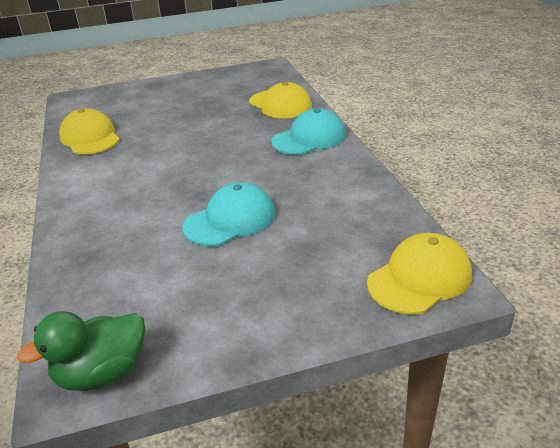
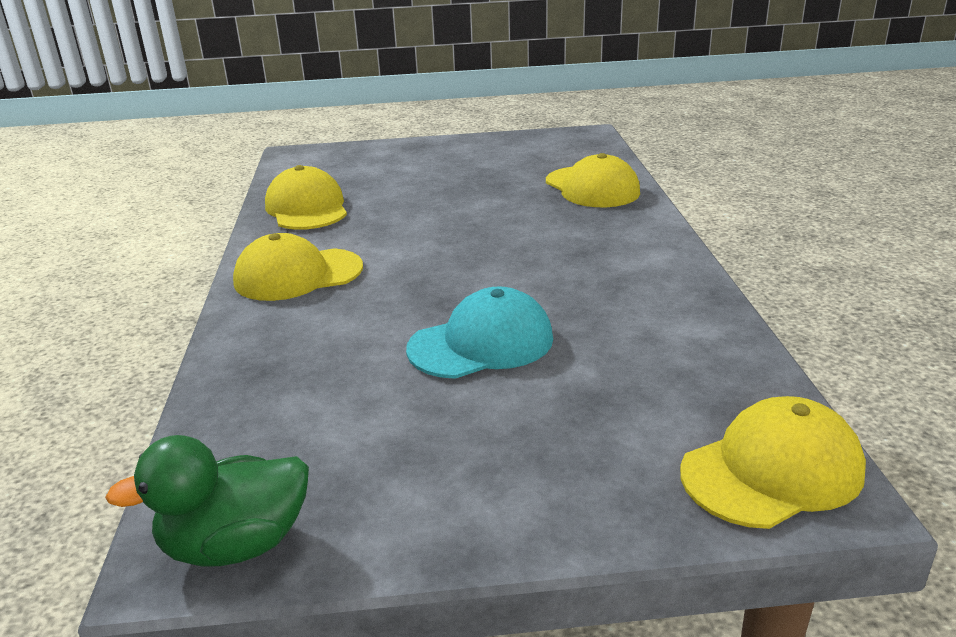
camera: 10 degrees right, 5 degrees down
turquoise cap [271,108,346,155] -> none
none -> yellow cap [233,233,363,301]

